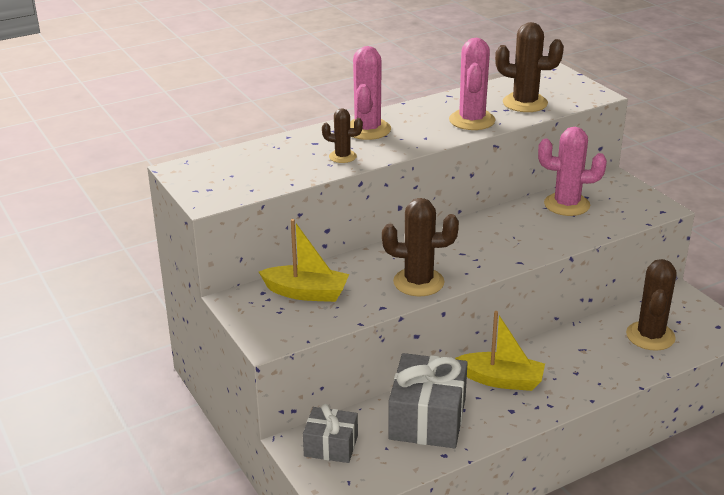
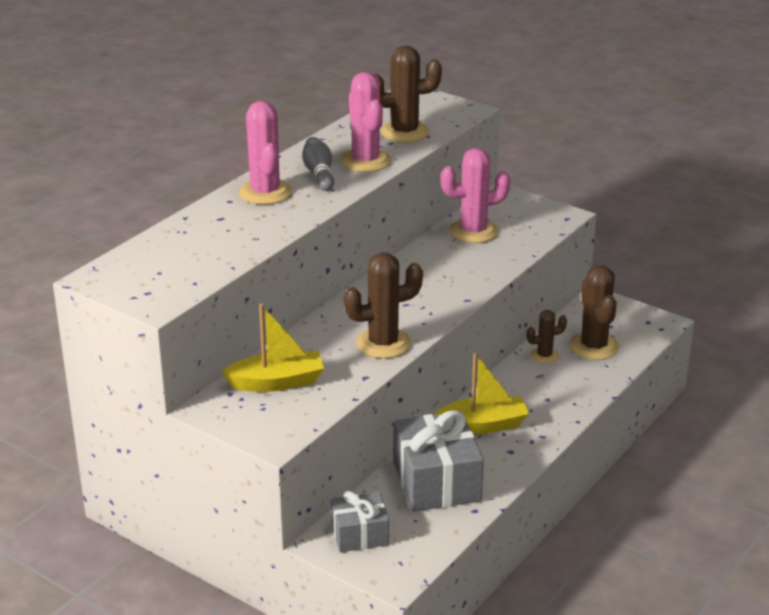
camera: 25 degrees left, 0 degrees up
brown cactus [322,108,363,163] -> brown cactus moved to [526,310,567,364]
none -> grey bowling pin [302,137,334,191]

